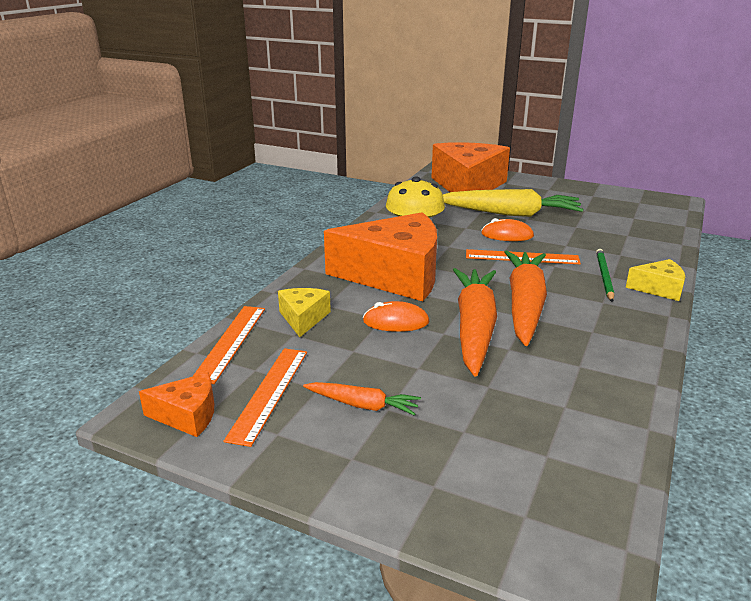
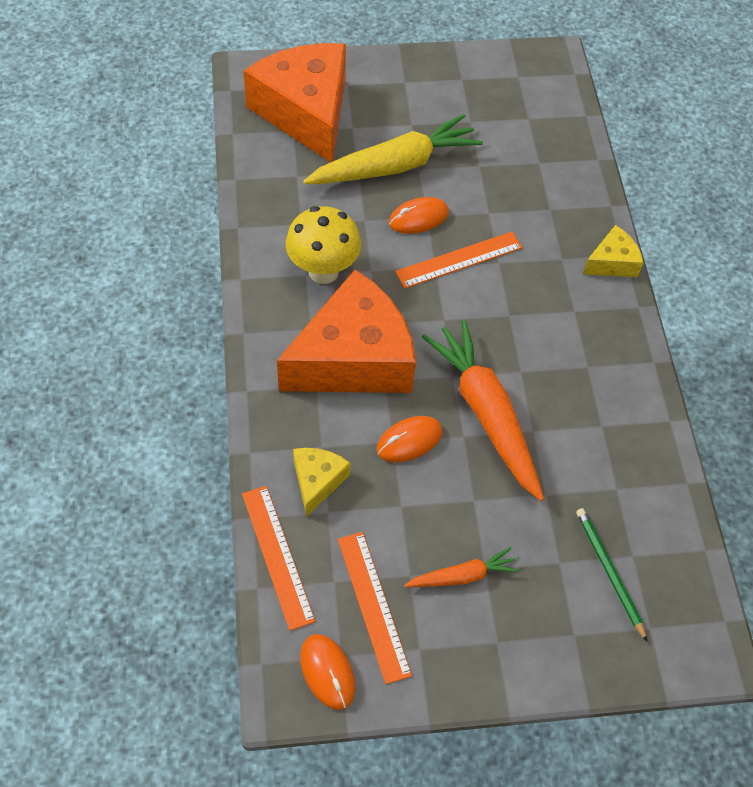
camera: 35 degrees left, 30 degrees up
orange cheese [139,372,214,437] -> orange mouse [300,634,355,710]
yellow cheese [278,288,331,337] -> yellow cheese turned 45 degrees clockwise [293,448,351,517]
orange carrot [505,250,547,346] -> none
green pencil [596,249,614,302] -> green pencil moved to [576,508,647,641]

